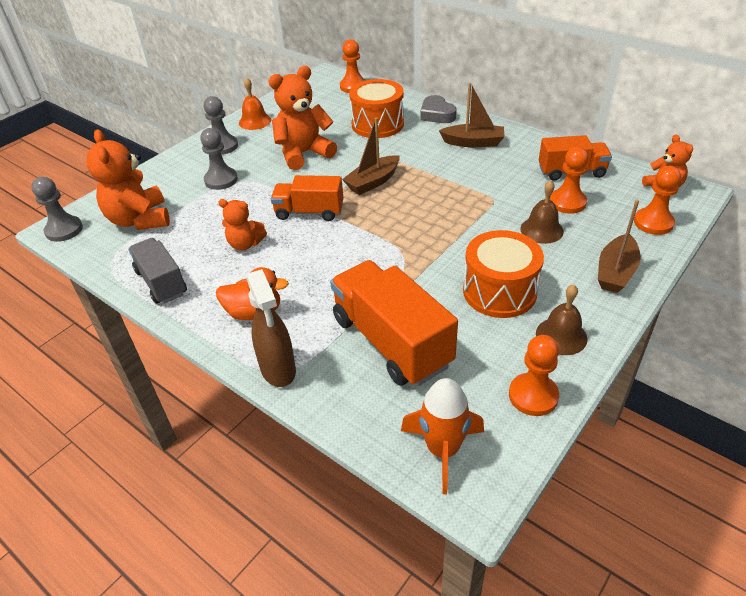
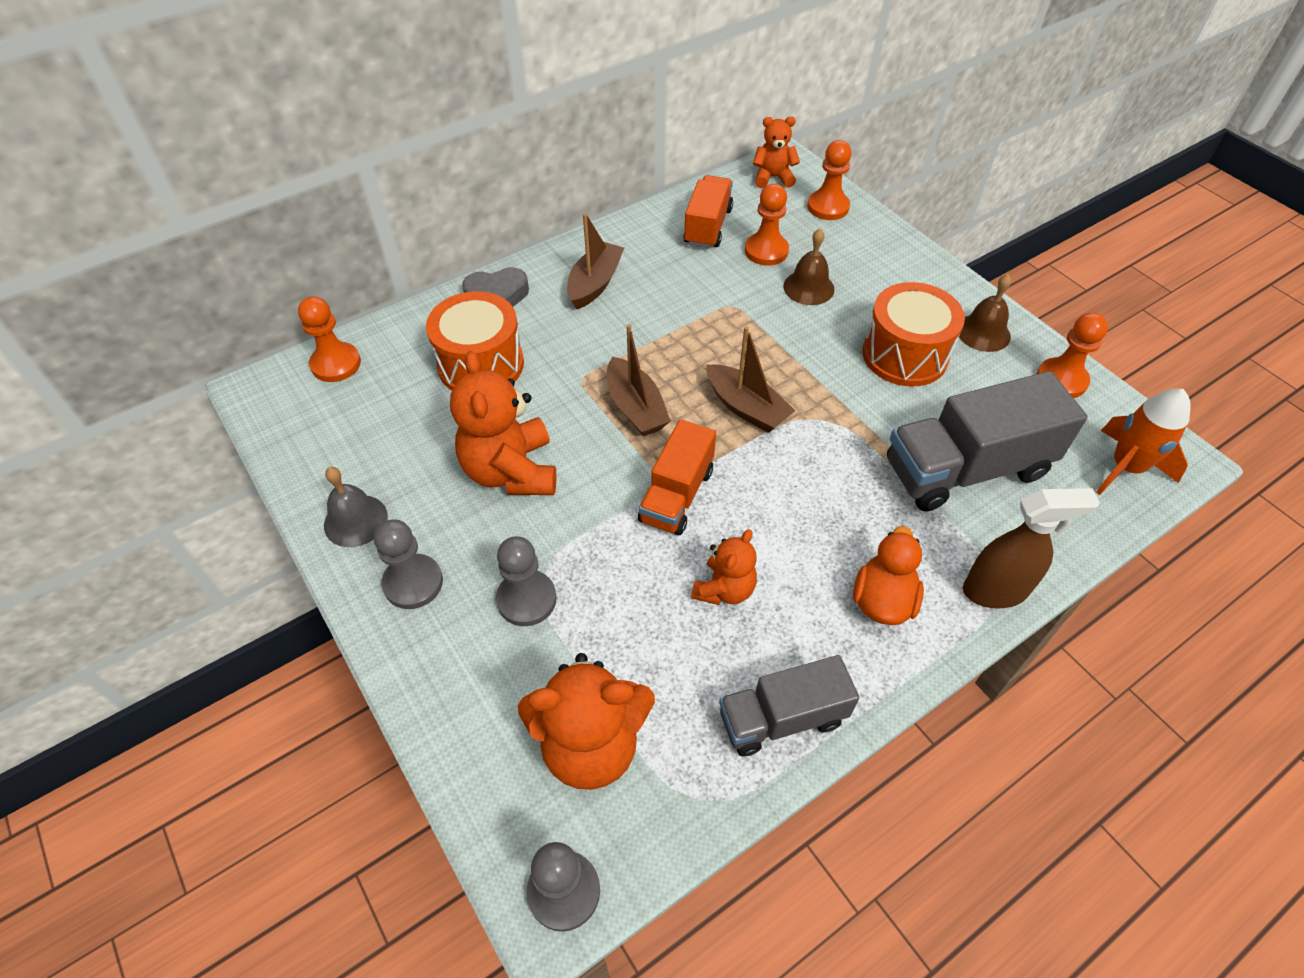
camera: 75 degrees left, 10 degrees up
orange bell [239,78,271,130] -> grey bell [324,467,388,547]
orange truck [330,260,458,386] -> grey truck [887,371,1088,512]
brown boat [598,199,641,293] -> brown boat moved to [706,326,796,433]

